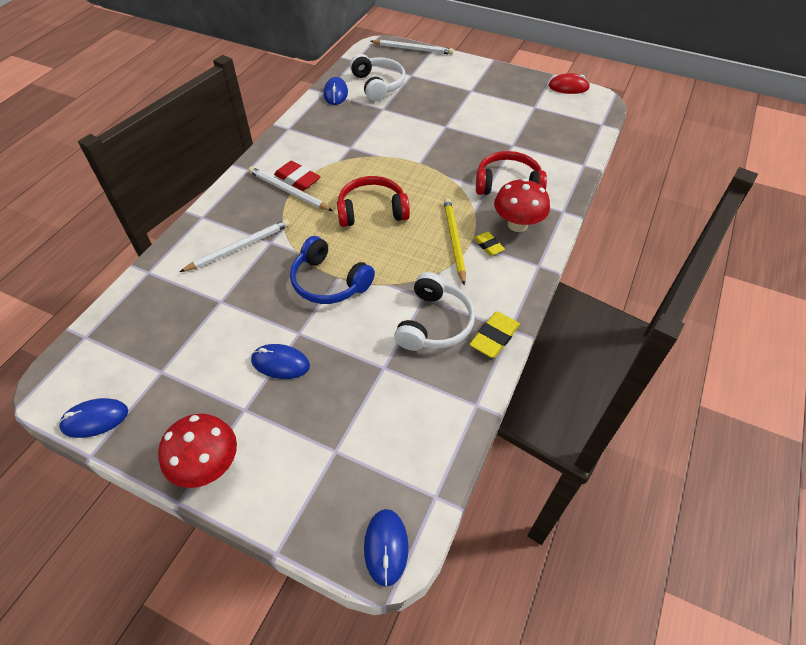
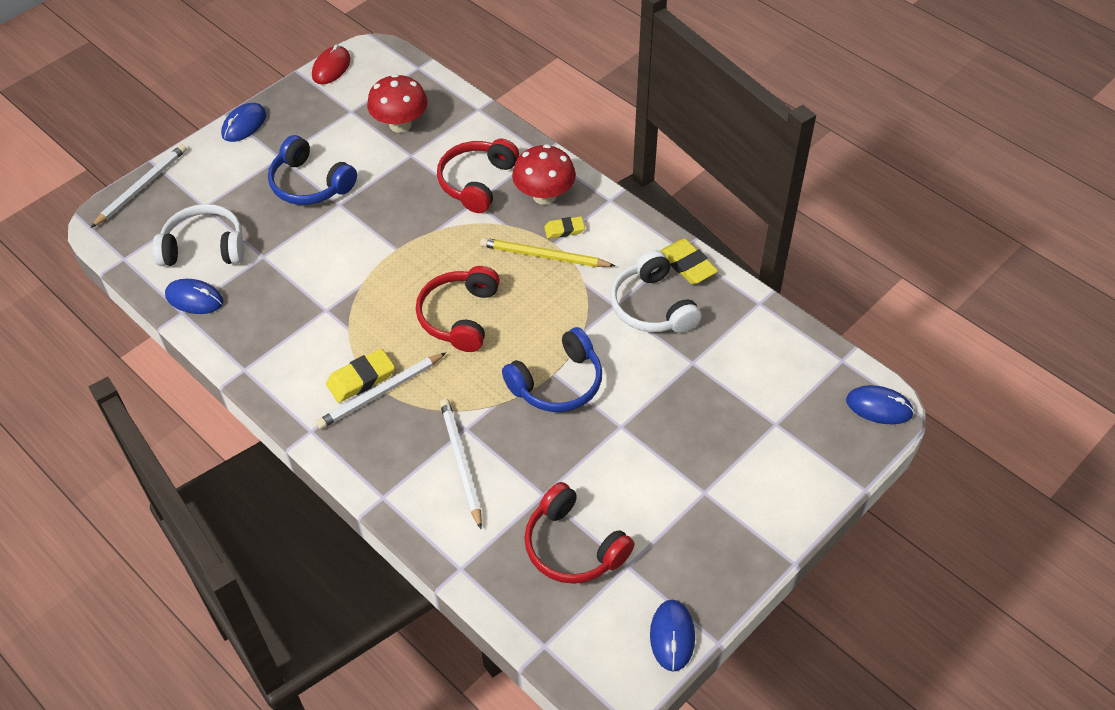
camera: 70 degrees left, 0 degrees up
red mushroom [158,414,237,488] -> red mushroom moved to [367,74,428,133]
blue mouse [251,344,310,379] -> blue mouse moved to [221,103,266,142]
red eraser [274,161,321,191] -> yellow eraser [326,349,395,403]
white headphones [394,272,475,351] -> white headphones turned 150 degrees counterclockwise [611,250,702,333]
none -> blue headphones [268,135,357,205]
none -> red headphones [524,482,635,584]

